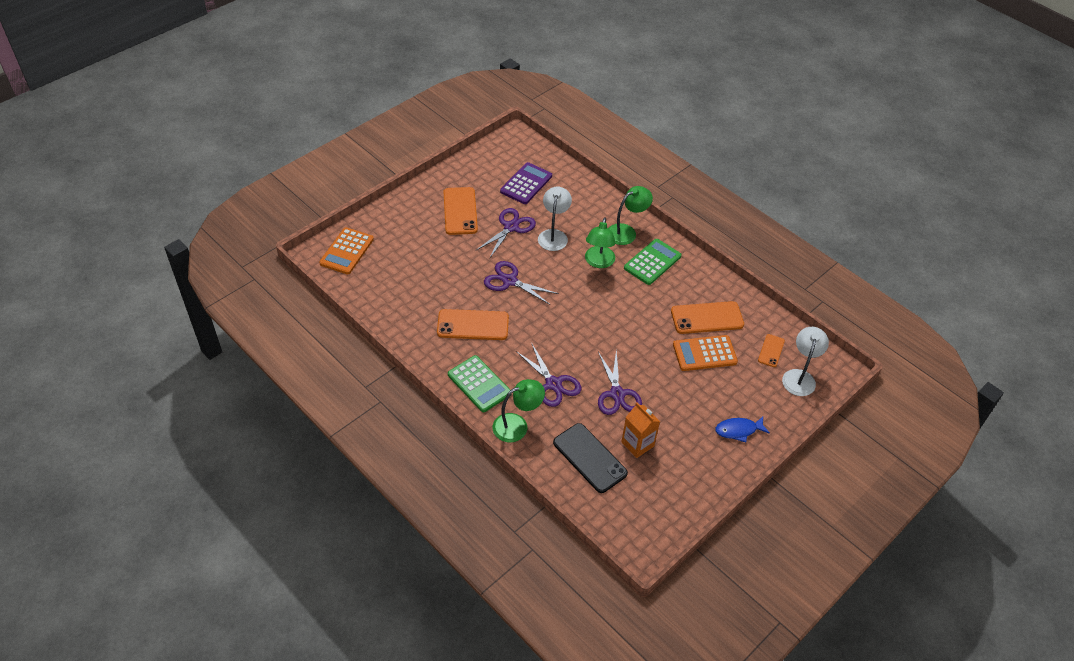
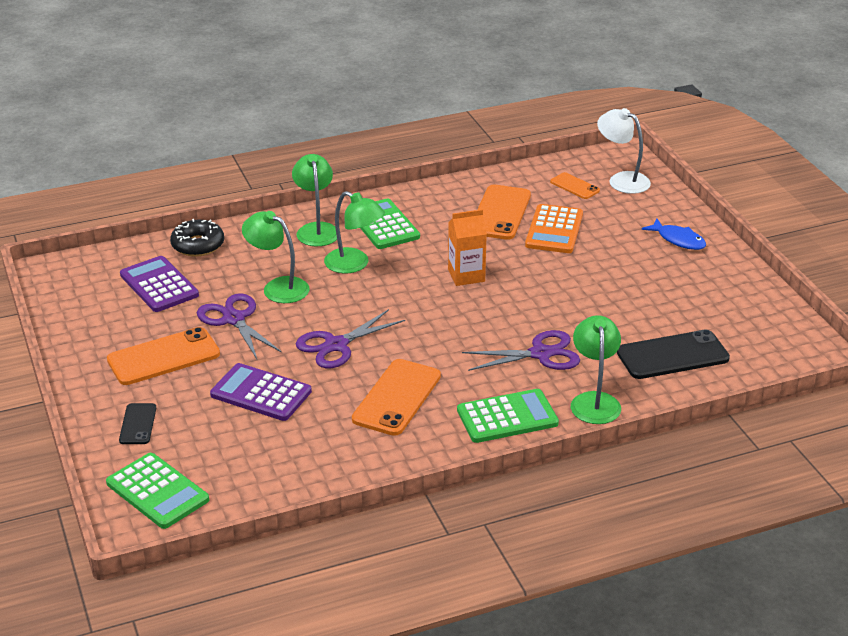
camera: 65 degrees left, 15 degrees down
orange calculator [319,227,374,275] -> green calculator [106,453,209,529]
orange phone [443,187,478,235] -> orange phone turned 45 degrees counterclockwise [107,327,220,385]
white lamp [538,187,572,251] -> green lamp [242,211,309,303]
purple scissors [598,350,642,415] -> none
orange carton [621,403,660,458] -> orange carton moved to [448,209,487,286]
blue fish [715,416,770,442] -> blue fish turned 60 degrees counterclockwise [642,219,706,250]
none -> black phone [119,403,156,444]
none -> black donut [170,219,224,257]
none -> purple calculator [210,363,312,421]

